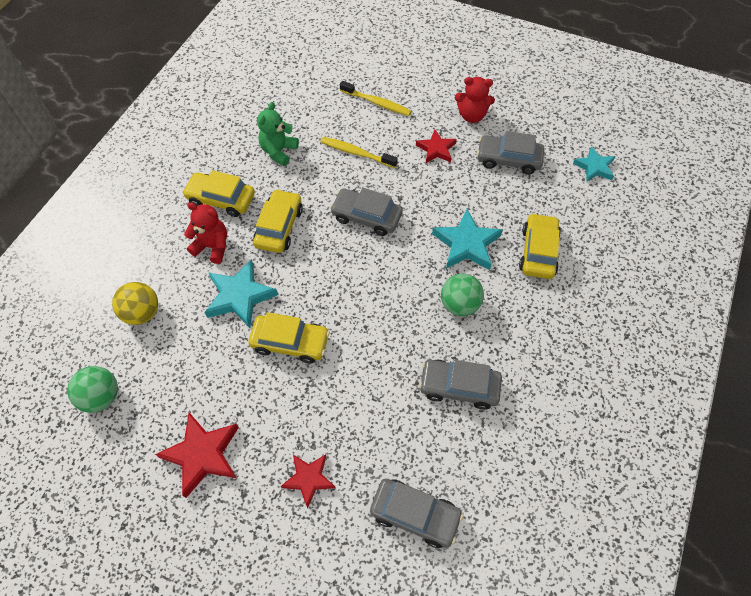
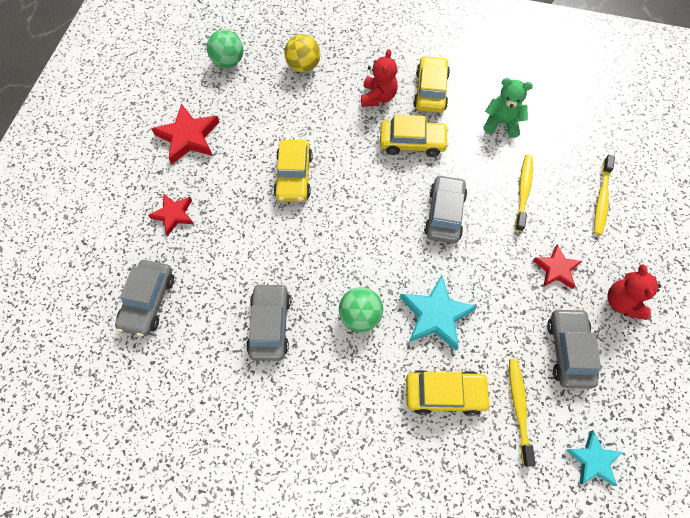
camera: 80 degrees right, 5 degrees up
turquoise star [204,259,278,328] -> none
none -> yellow toothbrush [509,359,536,467]

